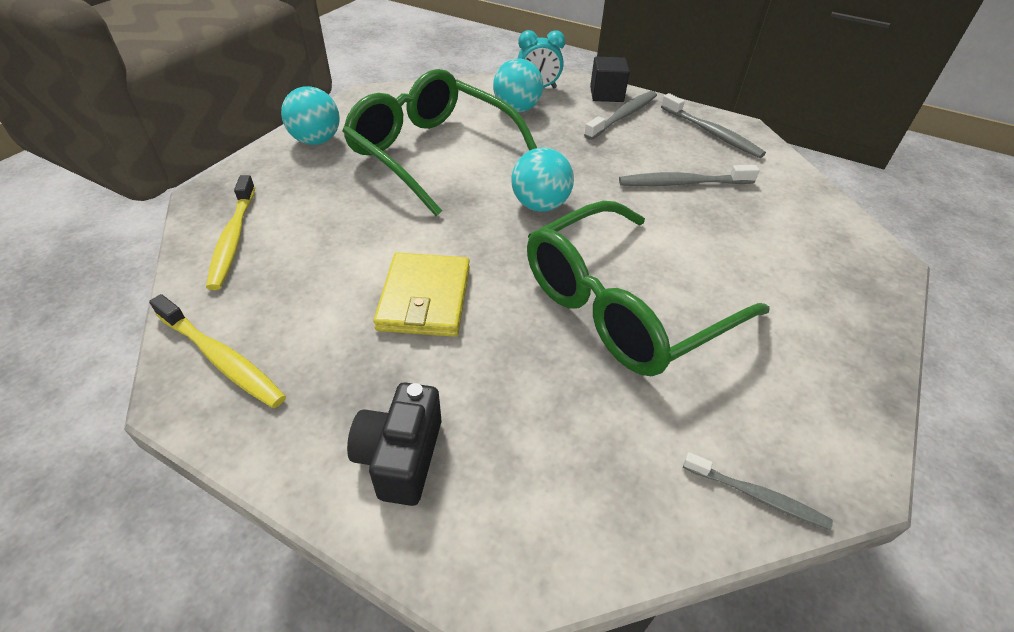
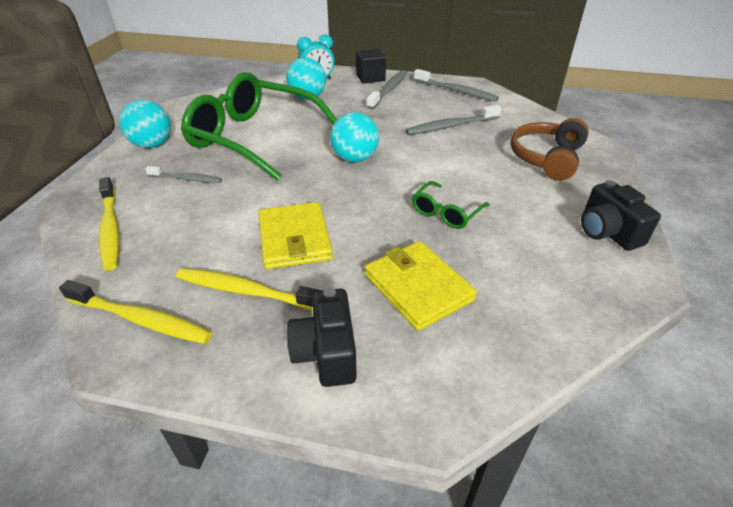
camera: 15 degrees left, 5 degrees down
green glasses [527,201,770,376] -> green glasses [412,181,490,229], size x0.43
grey toothbrush [683,452,833,530] -> grey toothbrush moved to [145,166,222,183]
none -> yellow toothbrush [176,268,320,311]
none -> yellow wallet [365,241,477,331]
none -> brown headphones [510,118,589,181]
none -> black camera [581,180,661,251]

